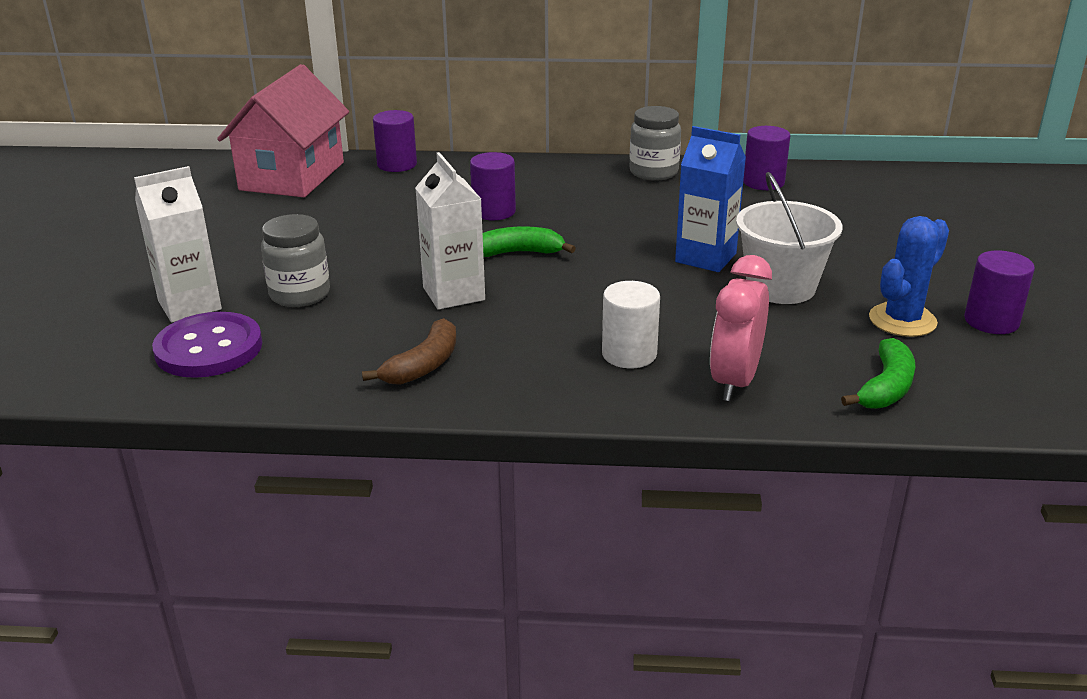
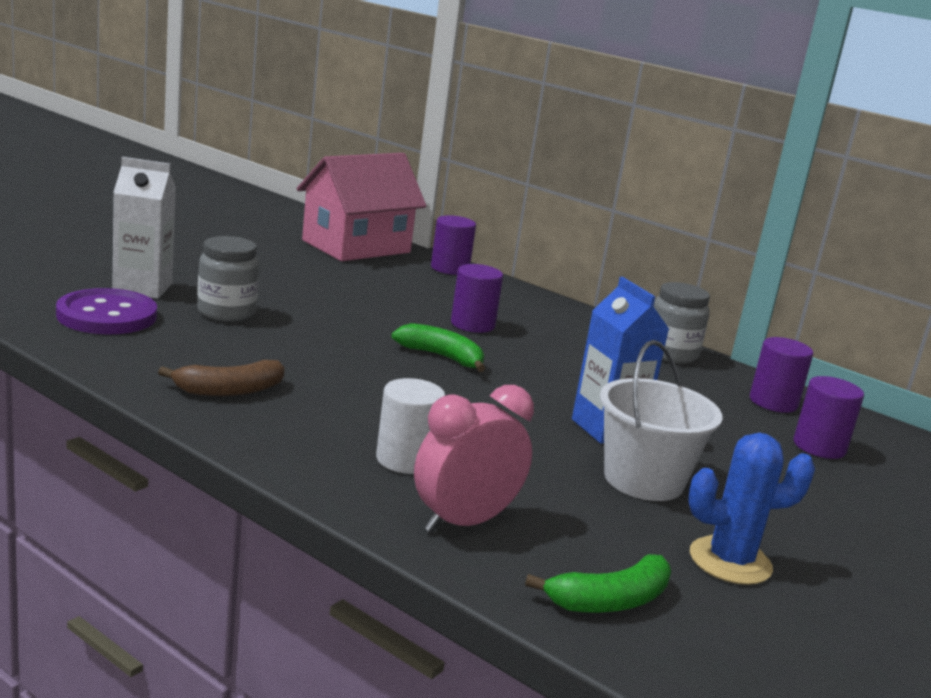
camera: 30 degrees right, 10 degrees down
white carton [415,152,485,310] -> none
purple cylinder [964,251,1035,334] -> purple cylinder moved to [793,376,864,459]

